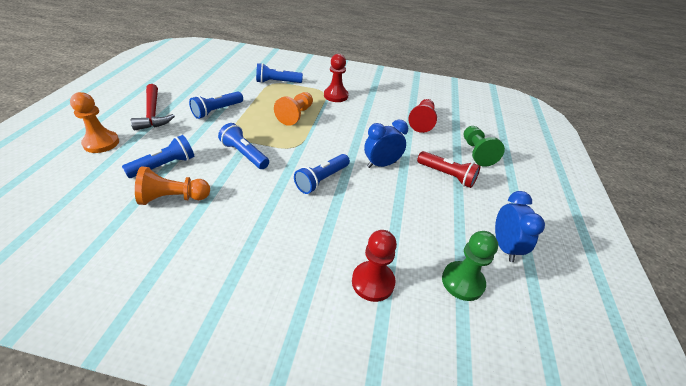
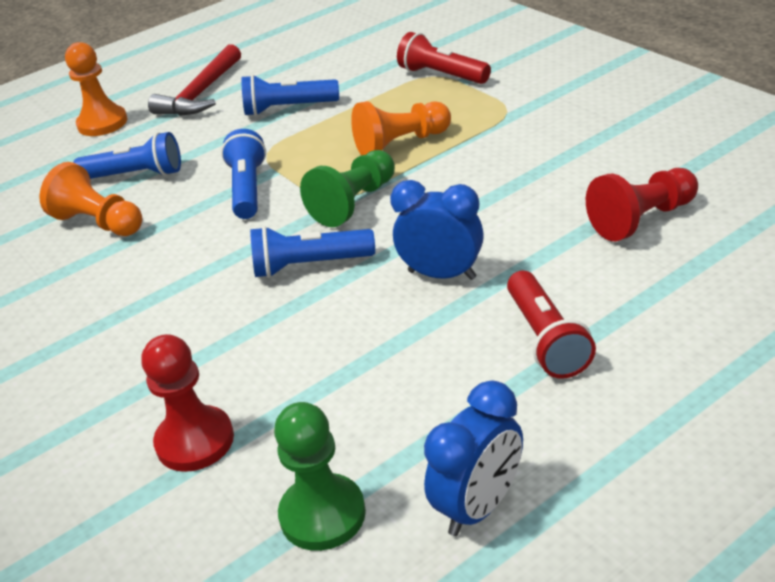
camera: 50 degrees right, 5 degrees down
blue flashlight [256,63,303,83] -> red flashlight [397,32,491,84]
red pawn [324,54,349,102] -> none
green pawn [464,126,505,167] -> green pawn moved to [300,150,395,227]

